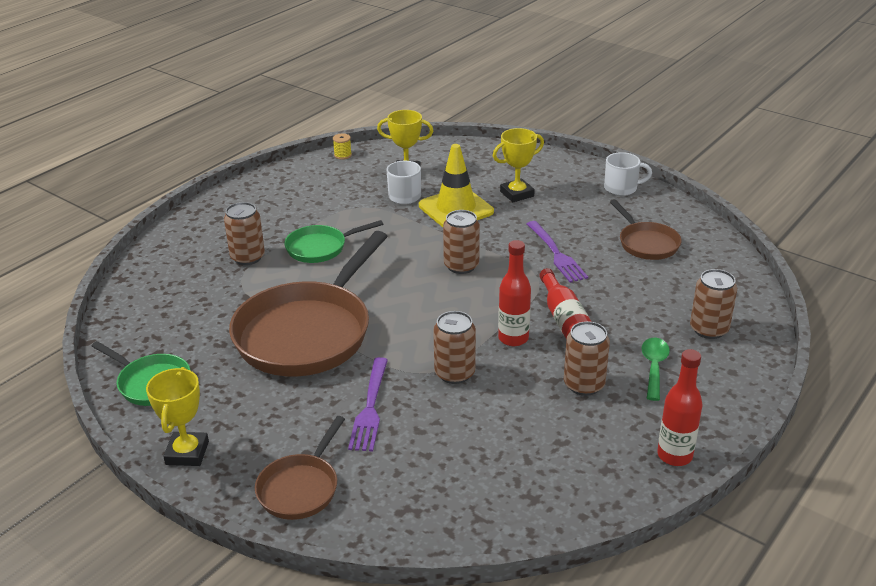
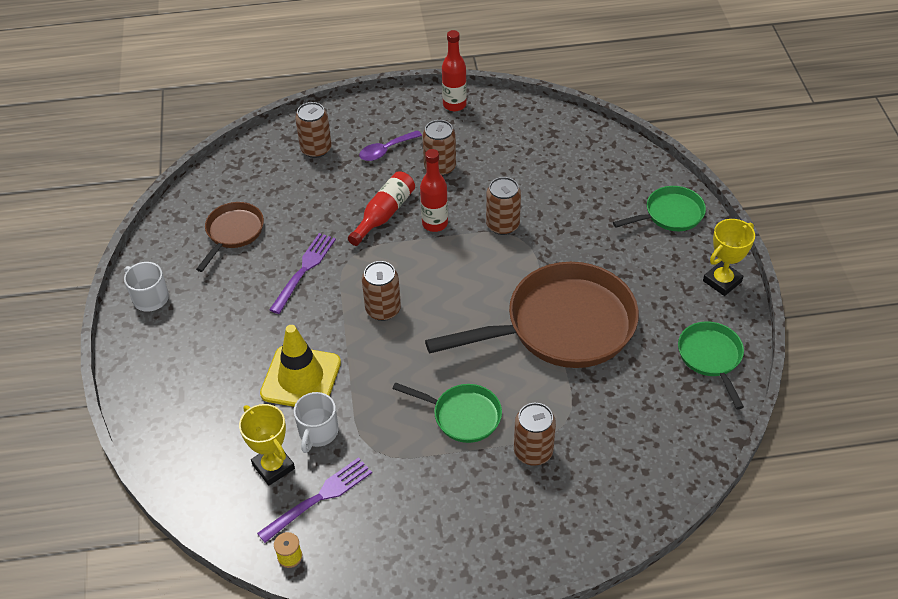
camera: 135 degrees left, 15 degrees up
brown pan [255,416,345,520] -> green pan [613,186,706,231]
purple fork [348,357,388,451] -> purple fork moved to [257,457,372,543]
yellow trophy [493,128,544,202] -> none
green spoon [642,338,670,401] -> purple spoon [359,130,422,161]

